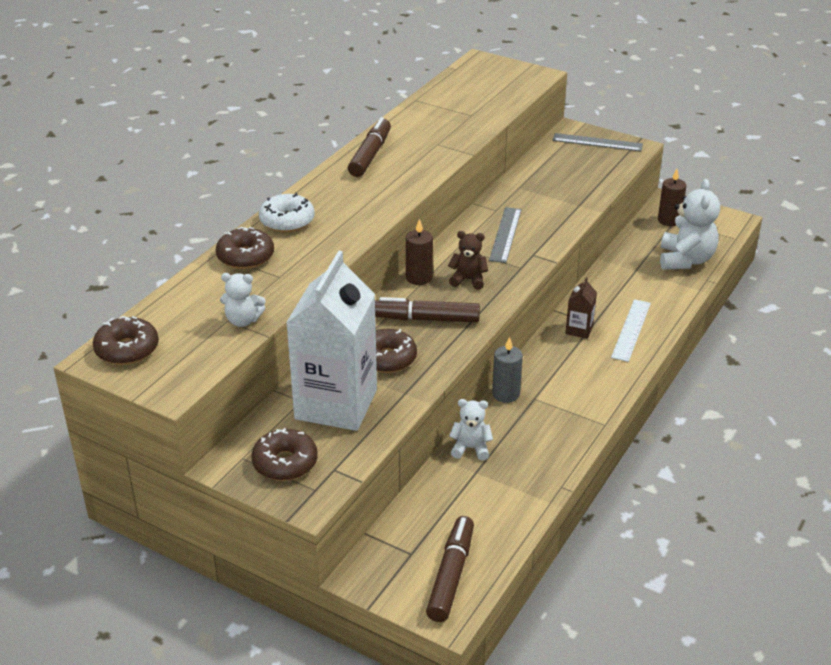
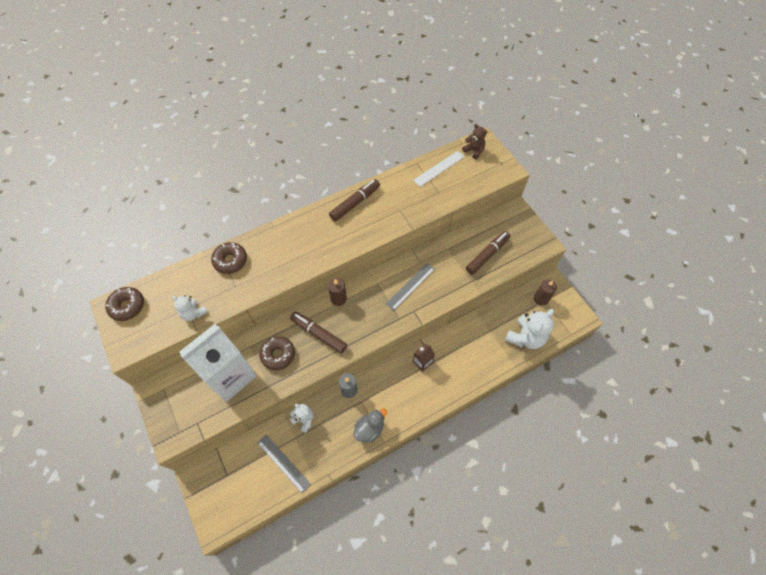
camera: 30 degrees right, 25 degrees up
brown donut [251,428,317,481] -> none
white donut [259,193,315,232] -> none
brown marker [426,516,474,622] -> brown marker moved to [466,231,510,275]
brown teddy bear [448,231,488,290] -> brown teddy bear moved to [462,124,487,159]
grey ruler [553,133,643,151] -> grey ruler moved to [258,435,311,494]
white ruler [611,299,651,362] -> white ruler moved to [413,151,465,187]
none -> grey duck [354,409,387,443]

